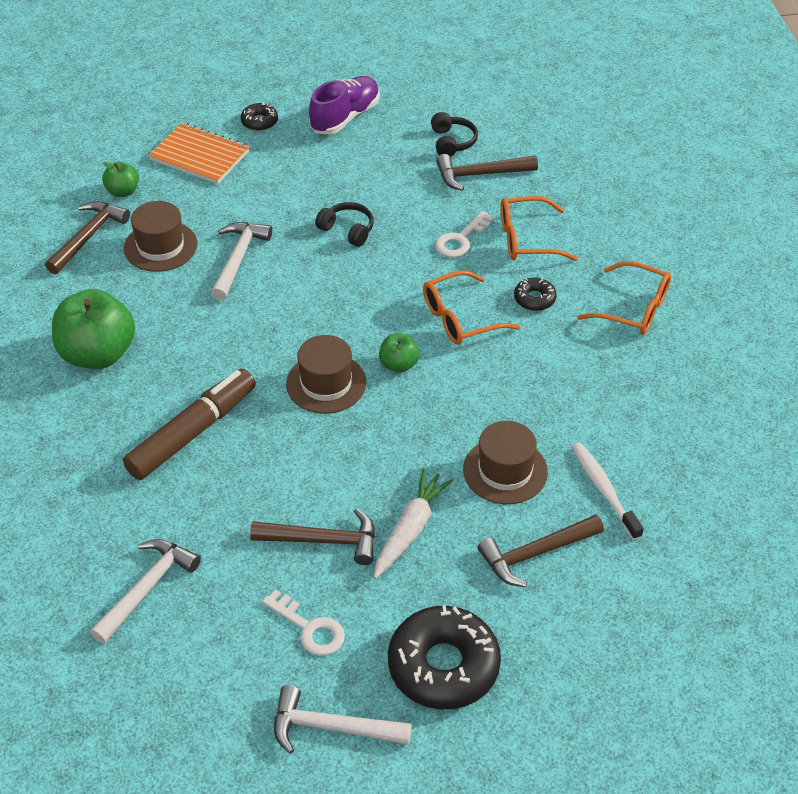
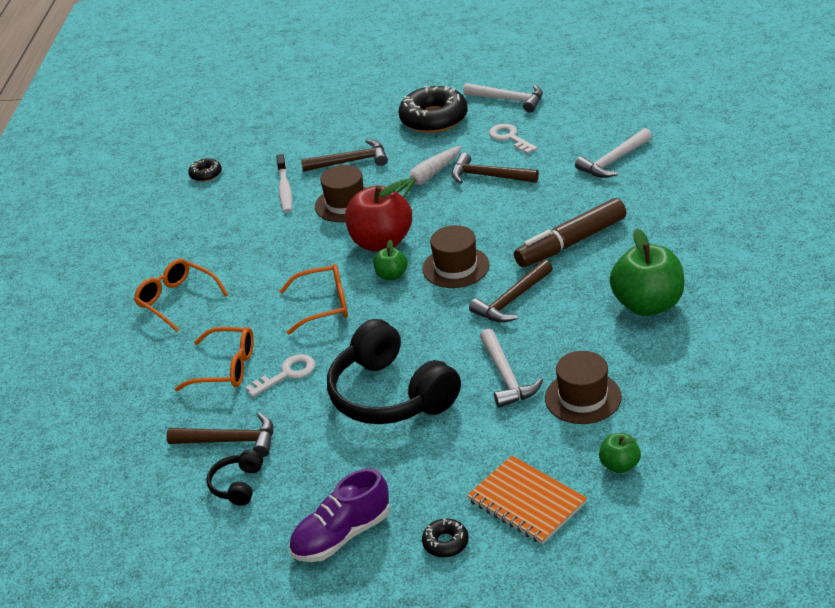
camera: 160 degrees left, 10 degrees down
brown hammer [45,201,130,274] -> brown hammer moved to [469,260,553,323]
white hammer [211,222,272,301] -> white hammer turned 45 degrees counterclockwise [480,329,543,408]
black headphones [315,202,374,247] -> black headphones [327,319,461,424], size x2.25
black donut [514,277,557,311] -> black donut moved to [188,158,222,182]
none -> red apple [345,181,412,252]

